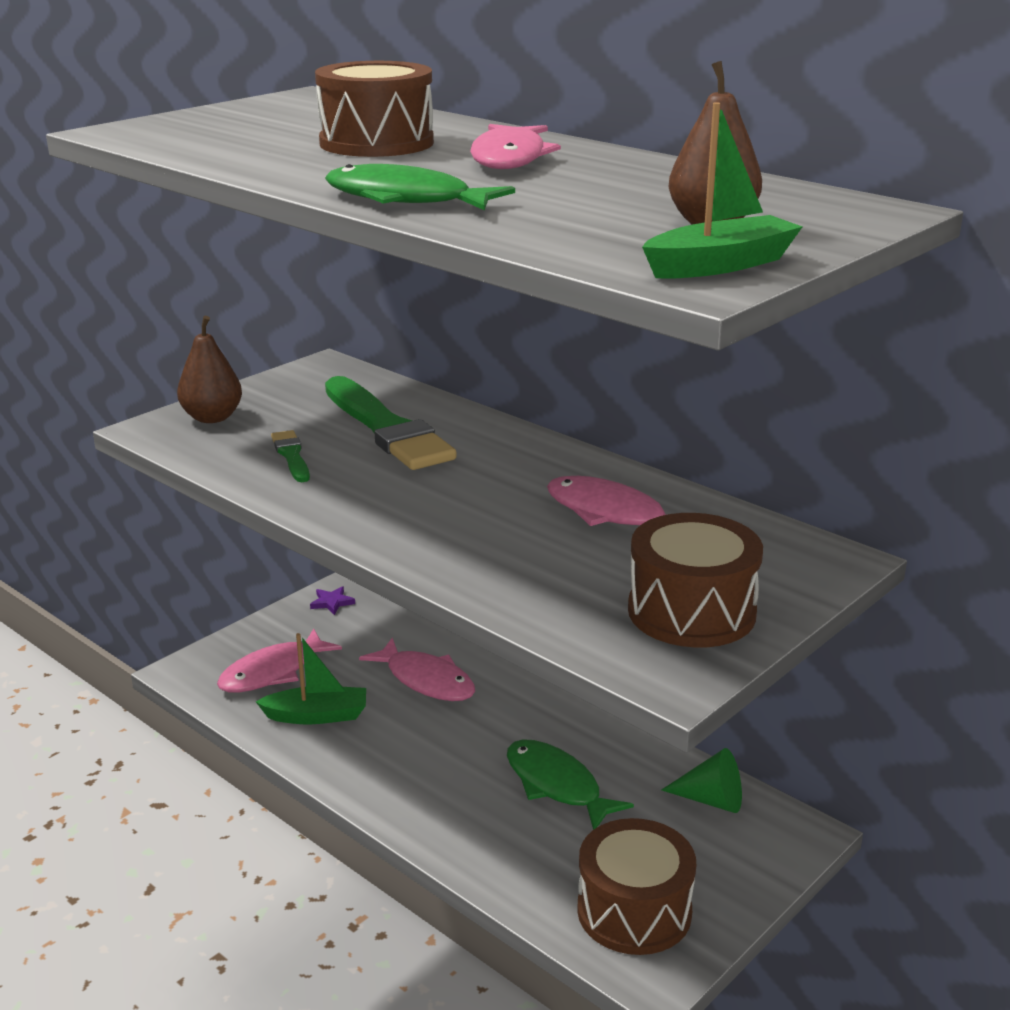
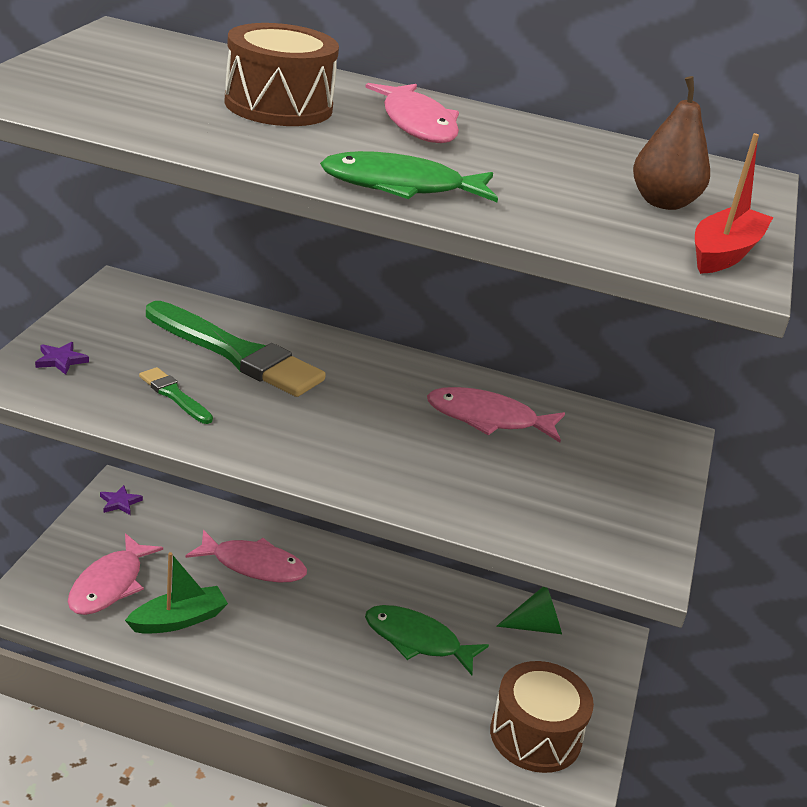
camera: 30 degrees left, 5 degrees up
brown pear [177,315,242,423] -> purple star [35,342,89,375]
brown drum [628,513,763,648] -> none
green boat [642,102,803,279] -> red boat [695,133,773,274]

